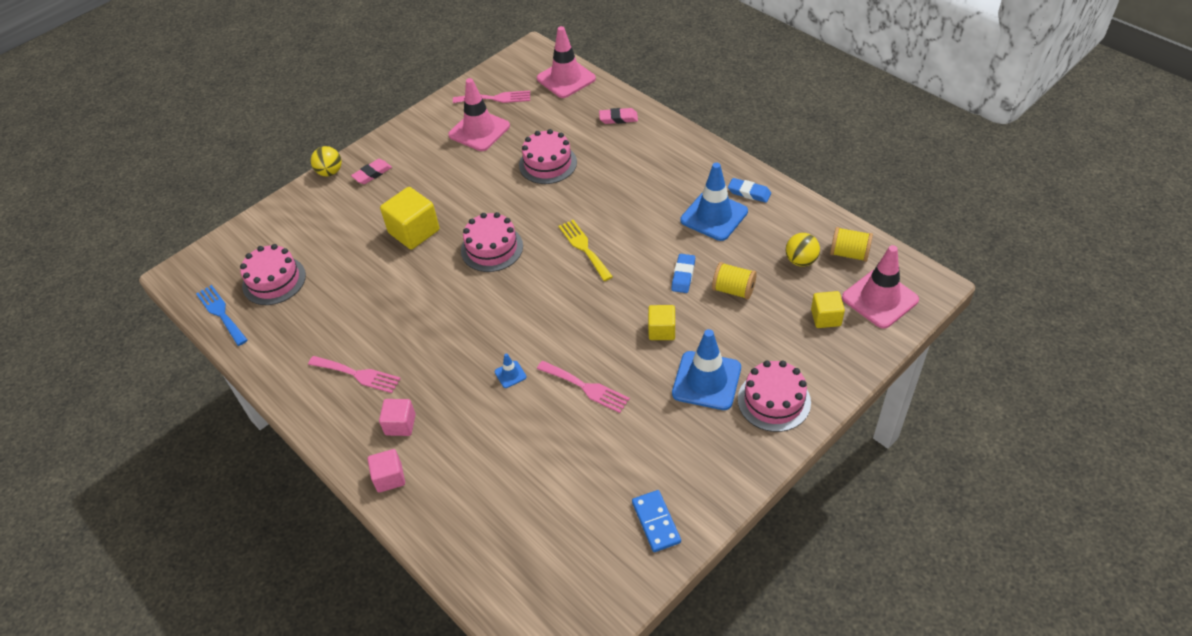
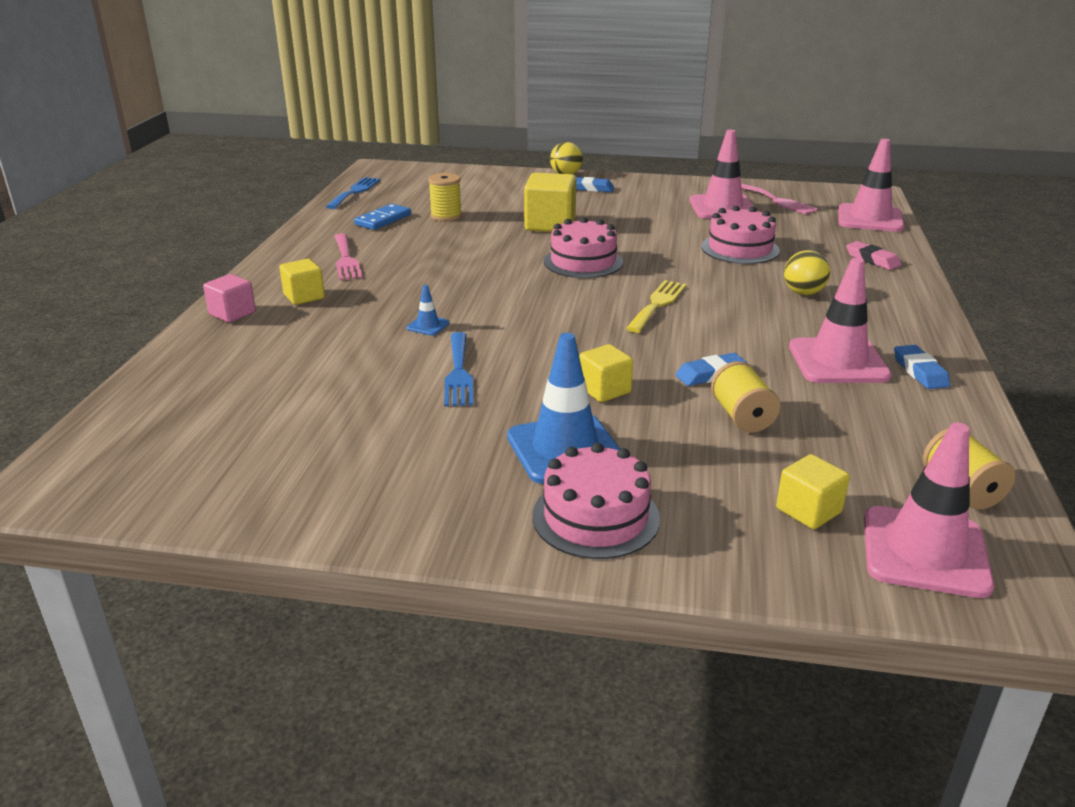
camera: 50 degrees right, 20 degrees down
pink cake [240,244,306,305] -> none
pink eraser [351,159,392,184] -> blue eraser [576,177,614,192]
pink cube [379,399,416,436] -> yellow cube [279,259,325,305]
pink fork [537,361,630,413] -> blue fork [444,332,473,407]
blue domino [632,490,681,552] -> blue domino moved to [354,204,411,230]
blue traffic cone [681,162,748,241] -> pink traffic cone [789,258,892,383]
yellow ball [786,233,820,267] -> yellow ball moved to [784,250,830,295]
none -> yellow spool [428,173,462,221]

